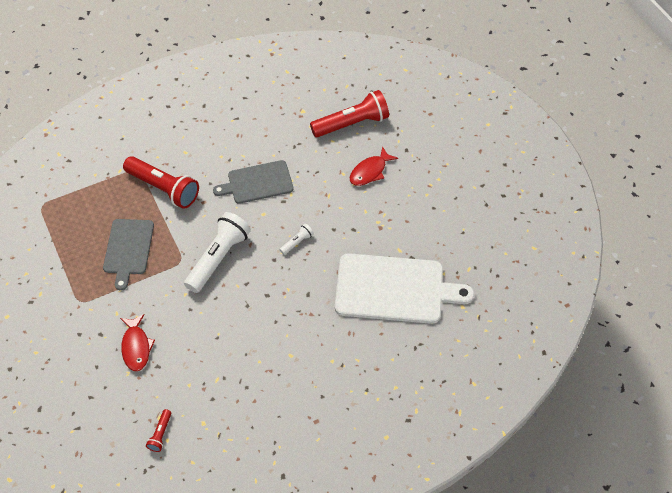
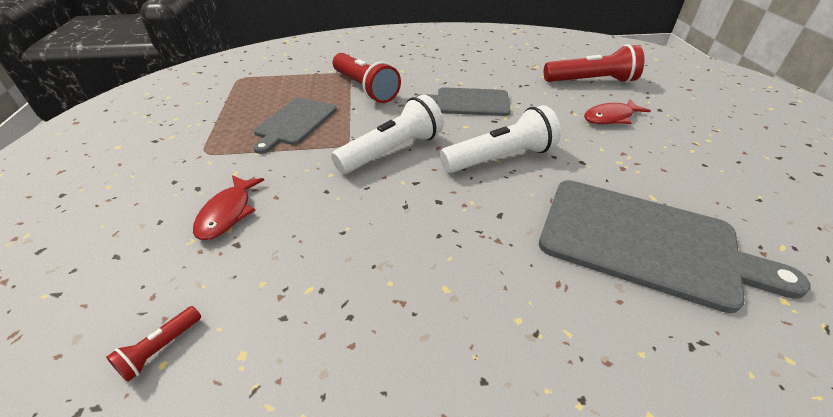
camera: 20 degrees right, 15 degrees down
white flashlight [279,224,314,255] -> white flashlight [440,105,561,173], size x2.24
white cutting board [335,253,474,324] -> grey cutting board [539,180,811,313]

